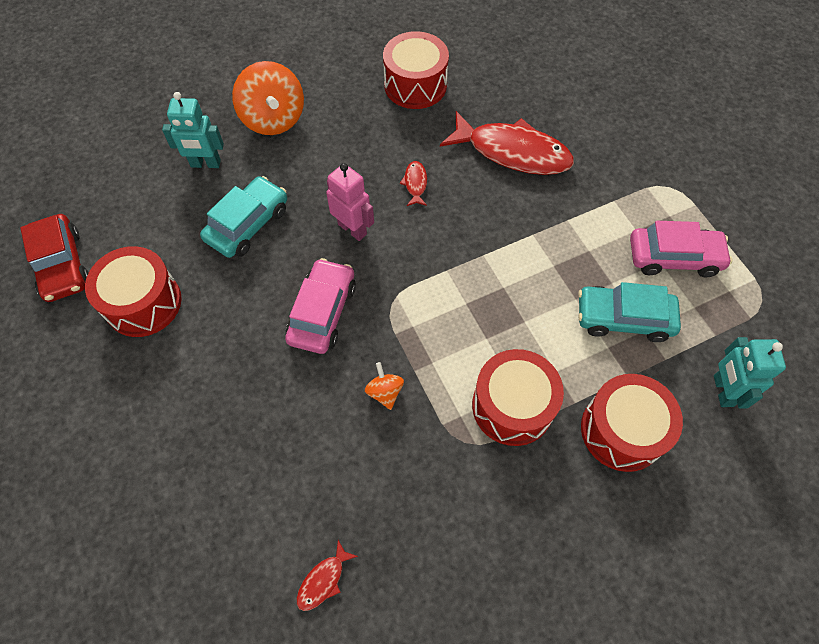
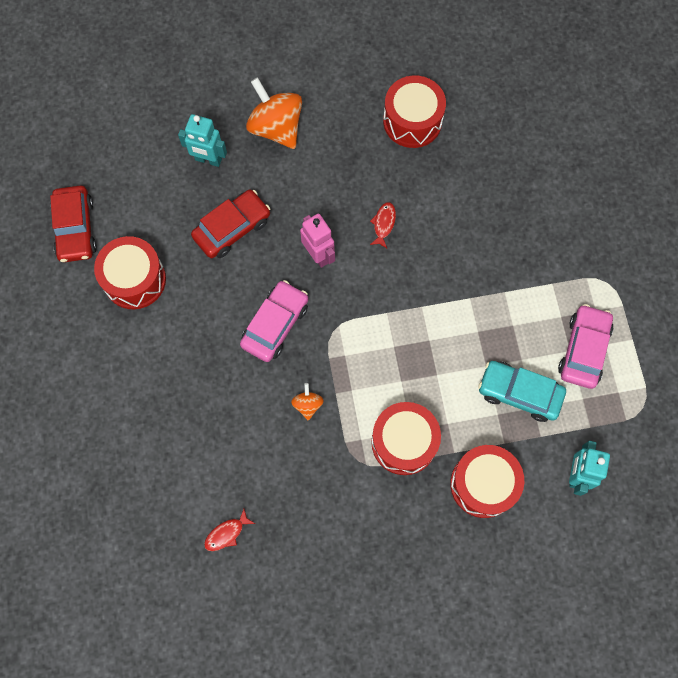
camera: 15 degrees right, 10 degrees up
turquoise car [200,176,287,258] -> red car [191,190,270,258]
orange spinning top [232,61,304,135] -> orange spinning top turned 150 degrees clockwise [246,77,302,149]
red fish [440,111,574,175] -> none
pink car [630,221,732,277] -> pink car turned 90 degrees counterclockwise [558,304,613,389]

